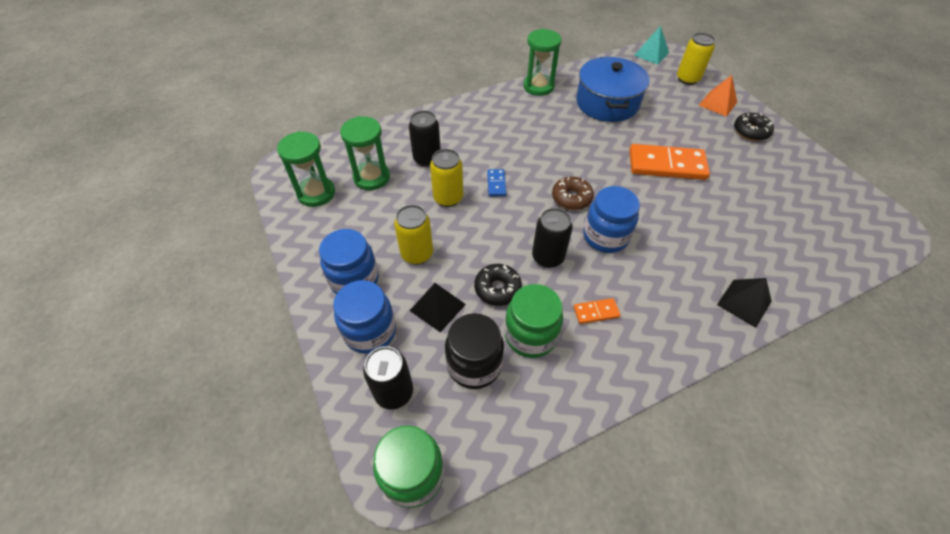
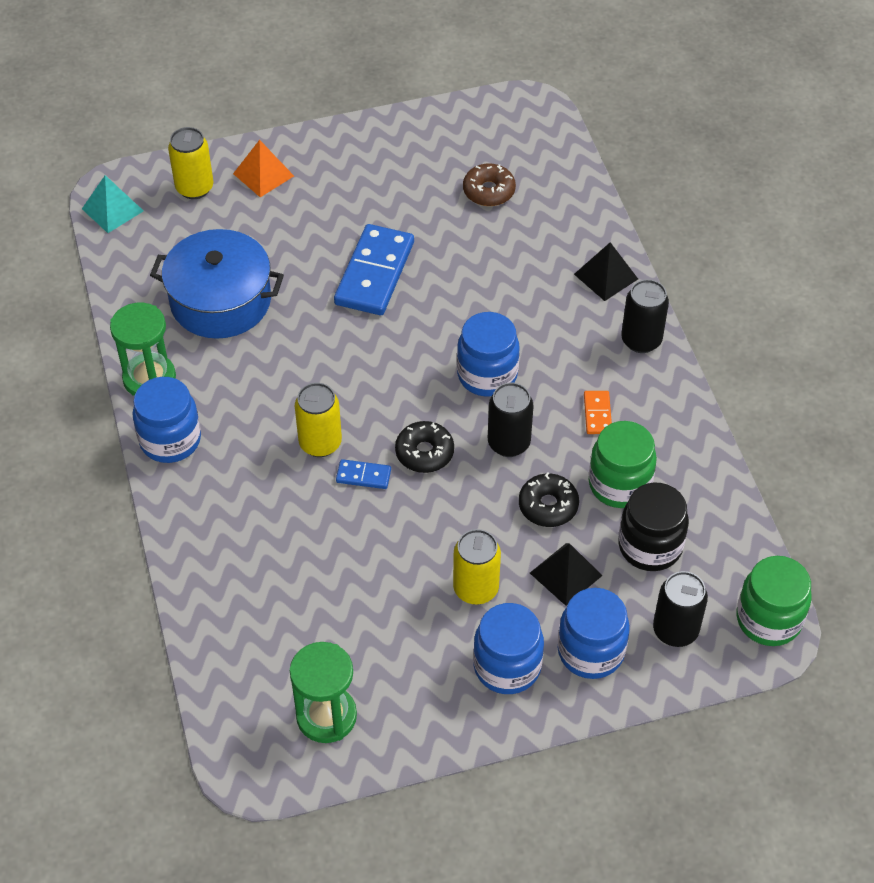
camera: 80 degrees left, 0 degrees up
green hourglass [340,116,390,190] -> none
black can [409,110,441,167] -> black can moved to [621,279,669,353]
yellow can [430,149,463,207] -> yellow can moved to [295,383,342,457]
brown donut [552,176,594,210] -> brown donut moved to [463,164,516,206]
orange domino [629,144,710,180] -> blue domino [334,224,414,315]
black donut [734,112,774,141] -> black donut moved to [395,421,454,473]
none -> blue jar [132,377,201,463]

